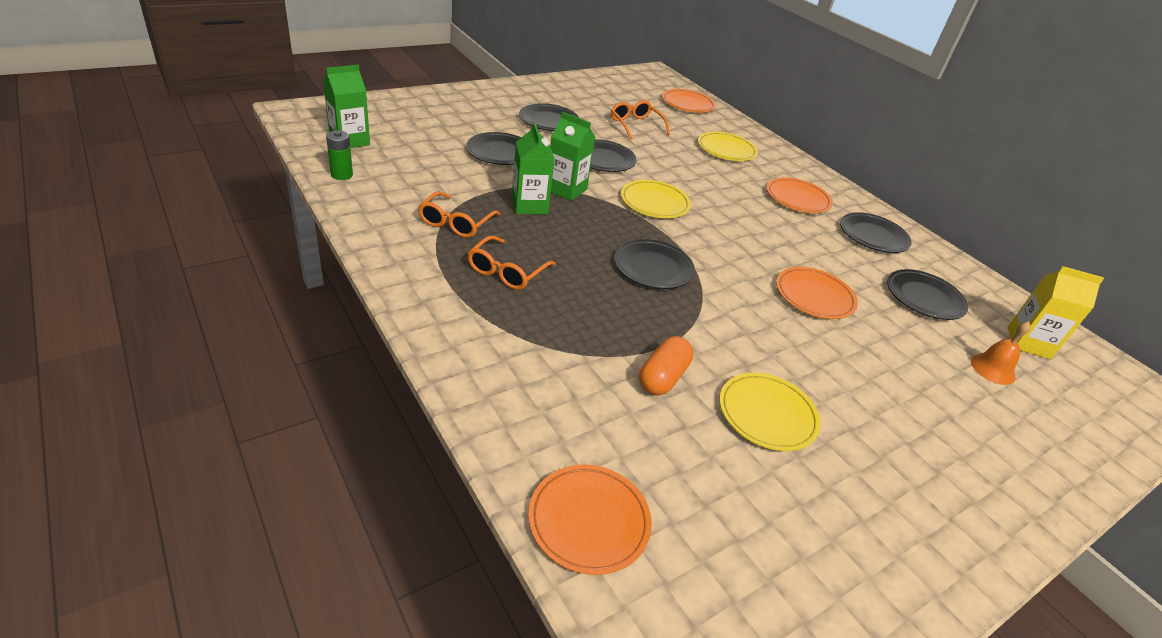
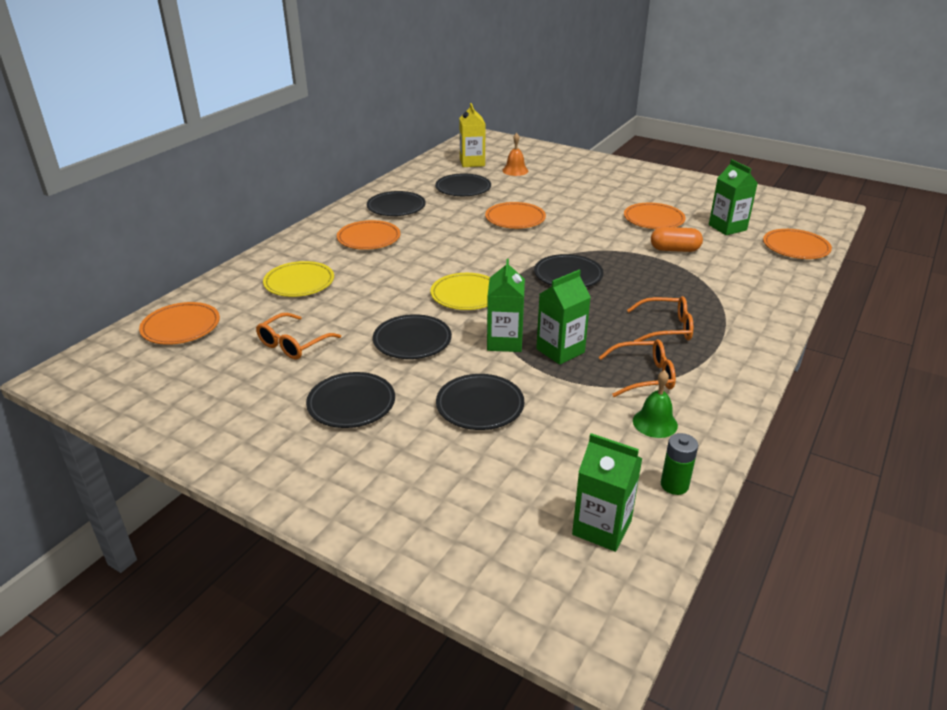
camera: 110 degrees left, 5 degrees down
yellow plate [719,373,821,451] -> orange plate [624,203,686,229]
none -> green bell [633,370,678,438]
none -> green carton [709,159,758,235]

